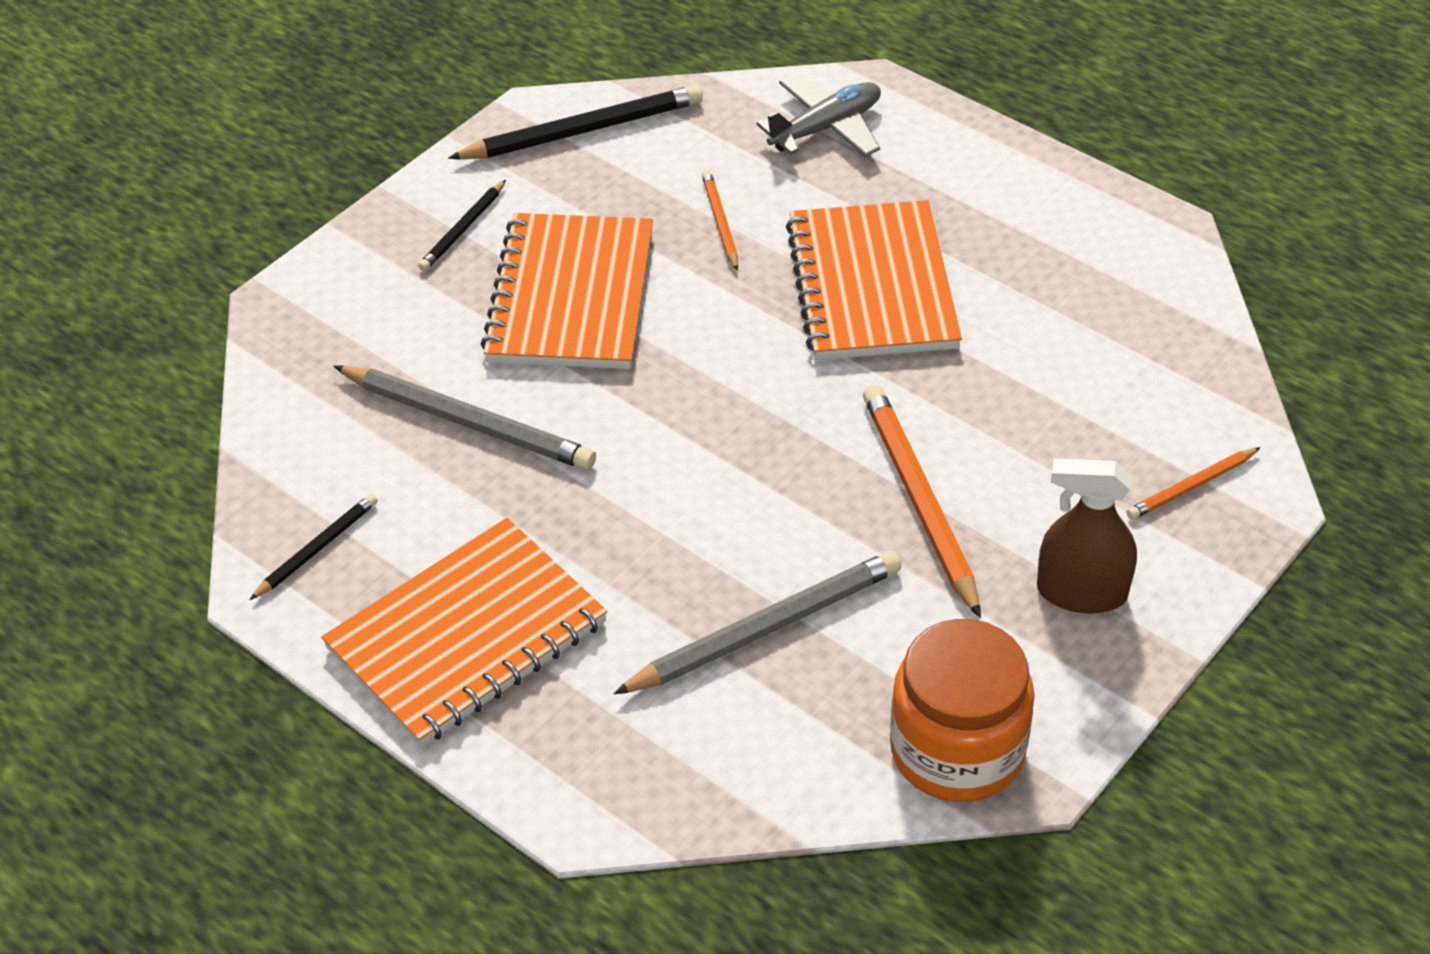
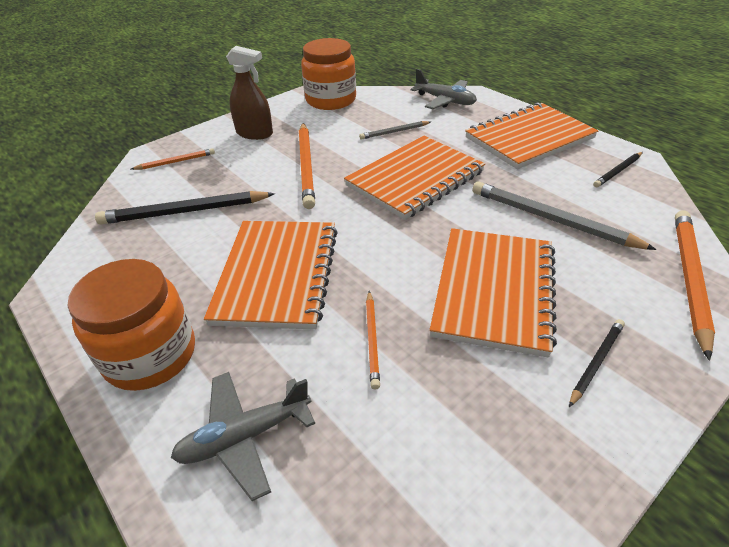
camera: 170 degrees left, 5 degrees down
black pencil [448,85,703,159] -> black pencil moved to [95,191,275,224]
grey pencil [613,551,902,694] -> grey pencil [359,121,431,140], size x0.54
none -> orange jar [68,259,195,391]
none -> orange notebook [344,136,485,220]
none -> grey plane [411,69,477,109]
none -> orange pencil [675,210,715,361]

